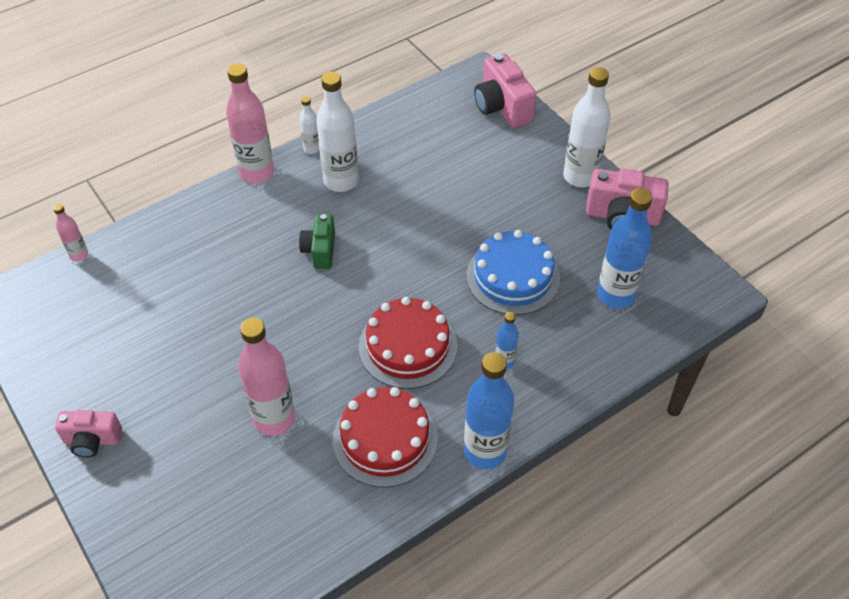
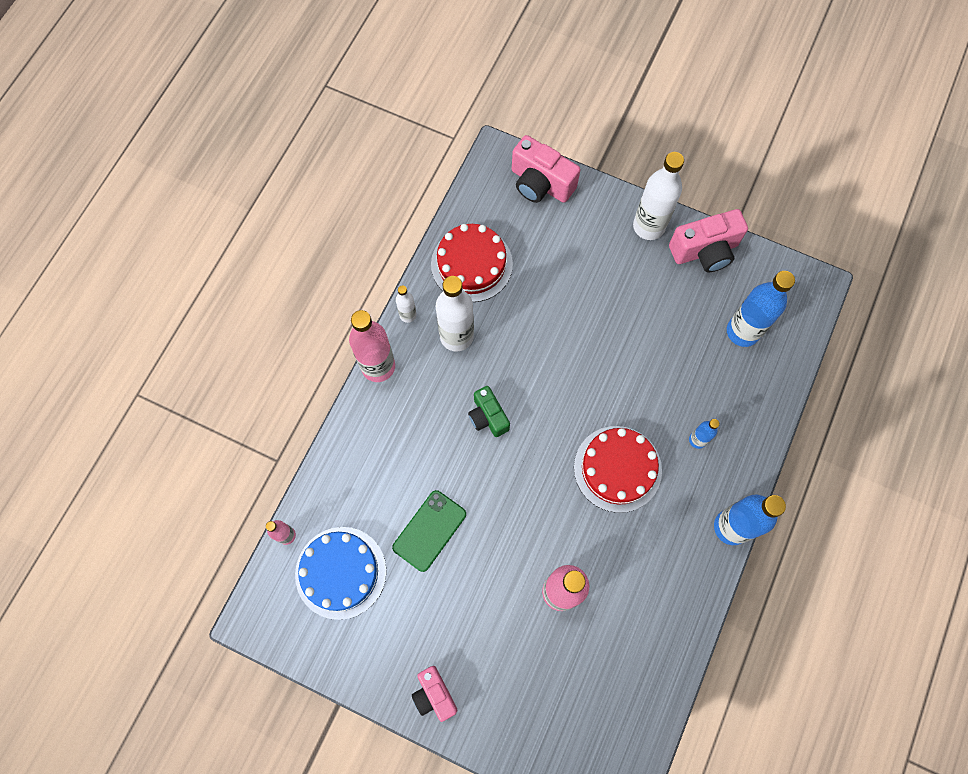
camera: 30 degrees left, 20 degrees up
pink camera [55,410,122,457] -> pink camera turned 90 degrees clockwise [412,666,457,722]
red cake [332,387,438,488] -> red cake moved to [431,224,513,302]
blue cake [467,230,560,315] -> blue cake moved to [295,527,387,620]
none -> green phone [392,490,466,572]

